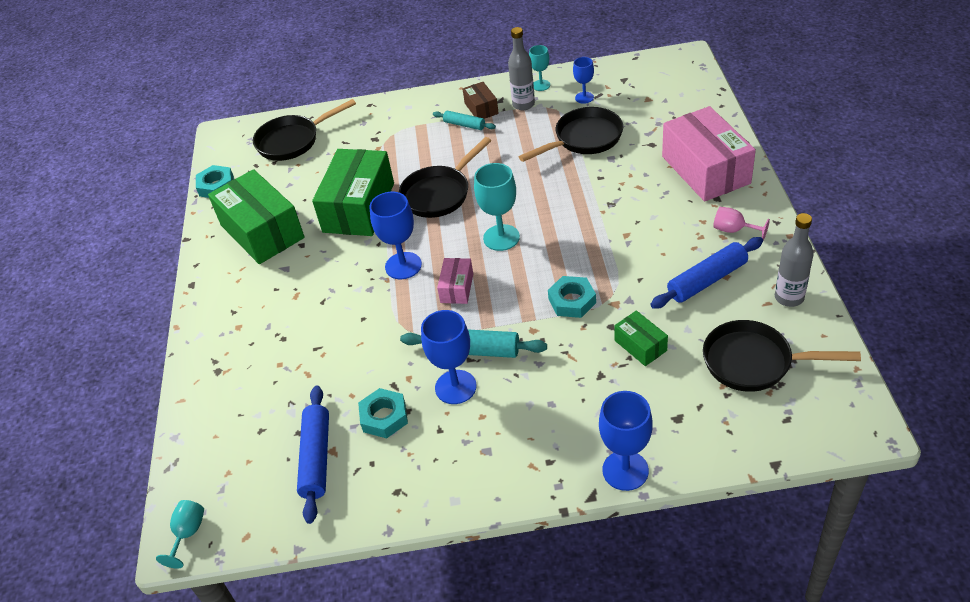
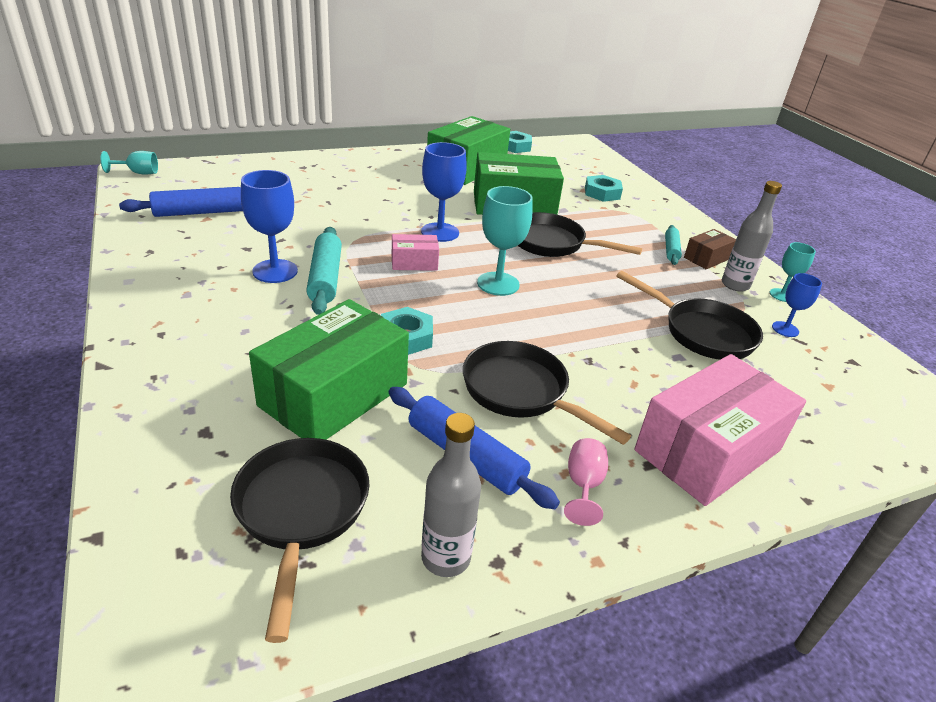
camera: 65 degrees right, 10 degrees down
black pan [253,99,356,161] -> black pan moved to [463,341,631,445]
turquoise nut [358,388,408,438] -> turquoise nut moved to [585,175,623,202]
blue goblet [599,391,653,491] -> none
green box [614,310,668,366] -> green box [249,299,409,440], size x2.11

